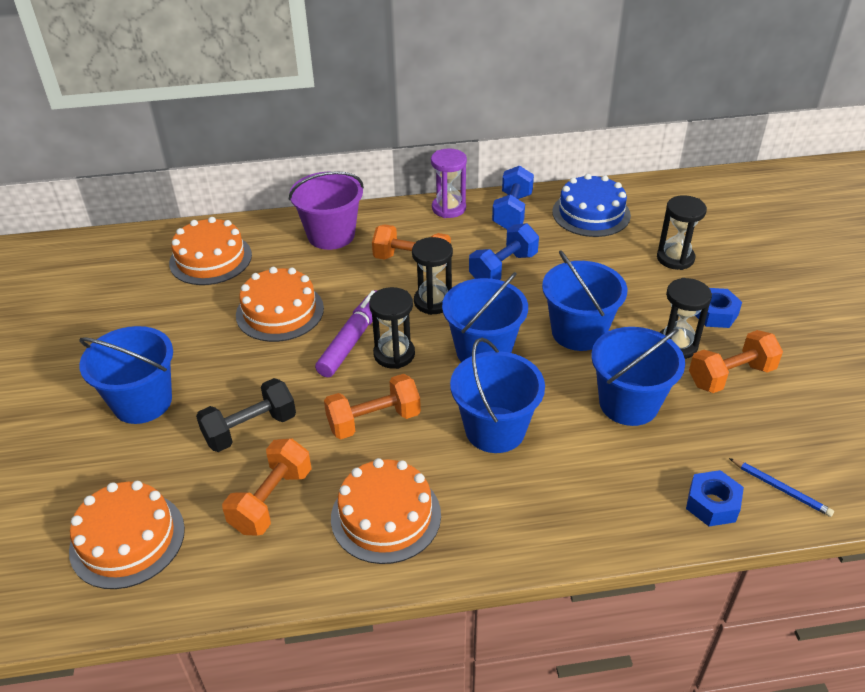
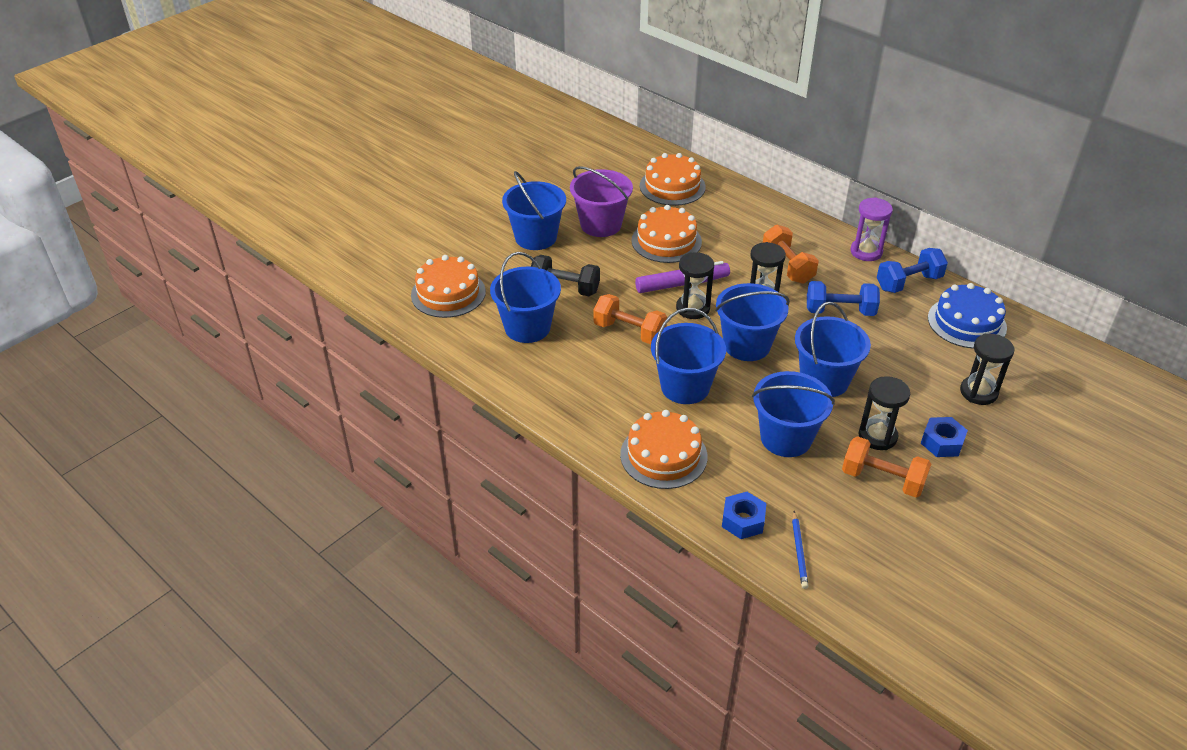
camera: 50 degrees right, 0 degrees up
orange dumbbell [222,439,311,536] -> blue bucket [490,252,561,343]
purple bucket [289,171,364,250] -> purple bucket moved to [570,166,633,237]
orange cake [331,458,441,564] -> orange cake moved to [620,410,708,489]

